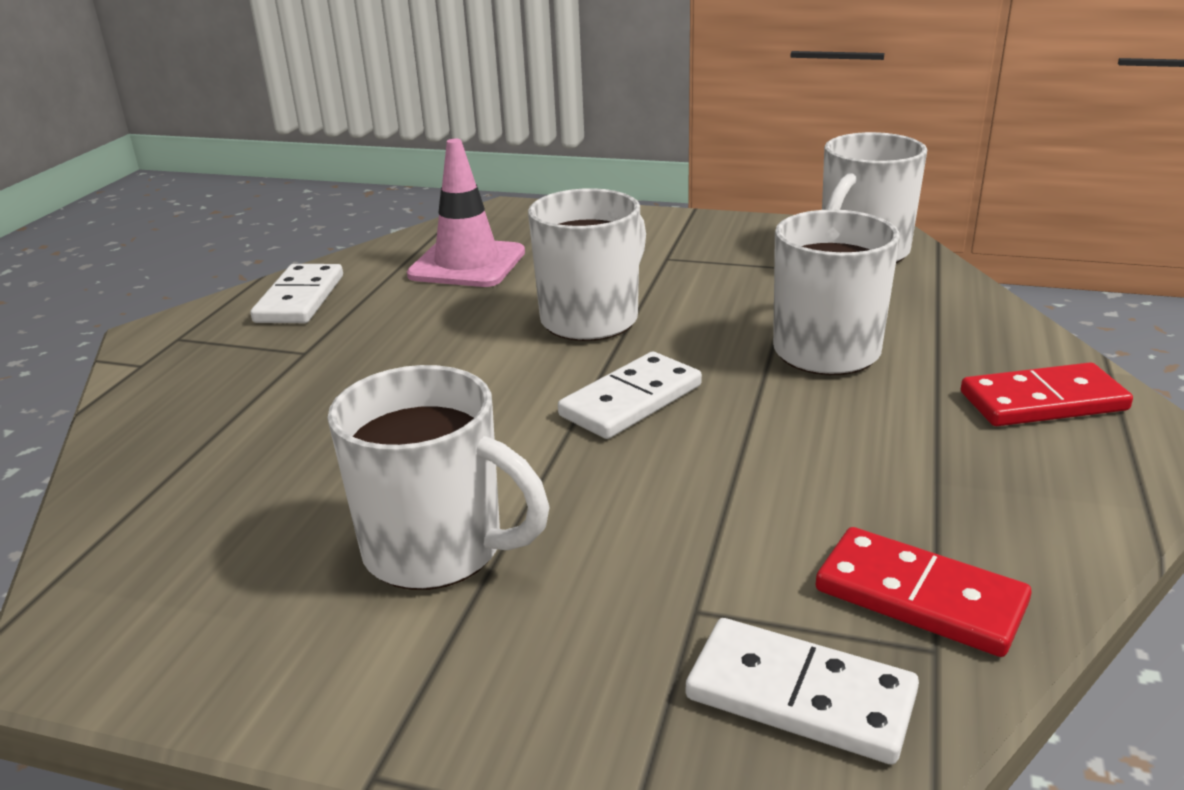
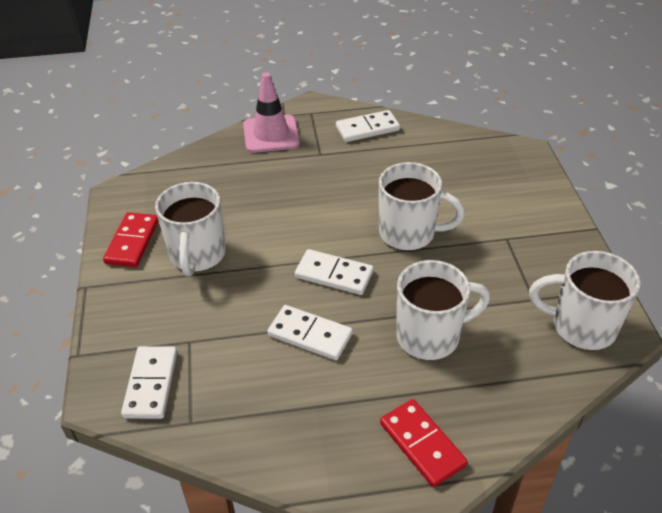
camera: 65 degrees right, 15 degrees up
pink traffic cone [407,139,525,287] -> pink traffic cone moved to [243,72,300,153]
red domino [815,527,1032,657] -> red domino moved to [103,212,159,267]
none -> white domino [267,305,353,360]

